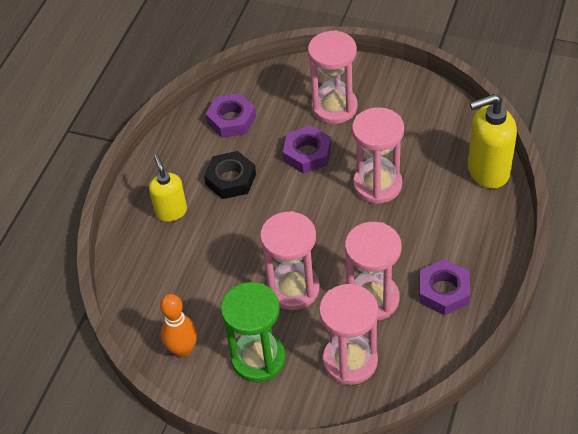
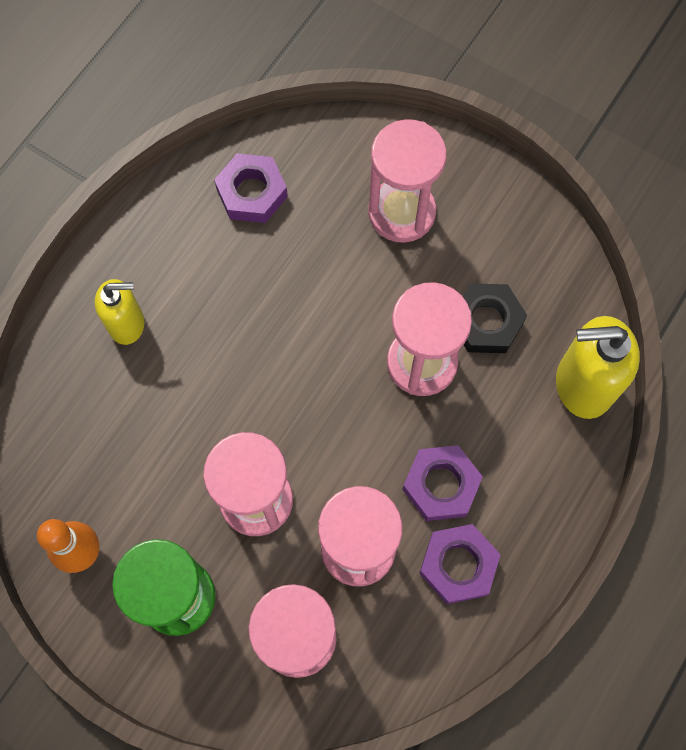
camera: 10 degrees right, 20 degrees up
yellow soap dispenser [149,155,187,222] -> yellow soap dispenser turned 90 degrees clockwise [95,279,144,345]
black nut [204,151,256,199] -> black nut moved to [462,283,527,353]
purple nut [283,125,331,174] -> purple nut moved to [402,445,483,521]

